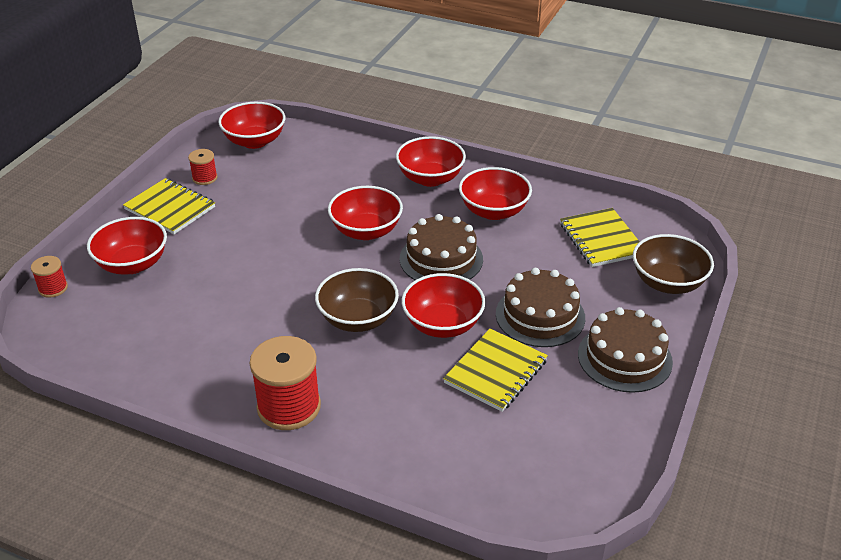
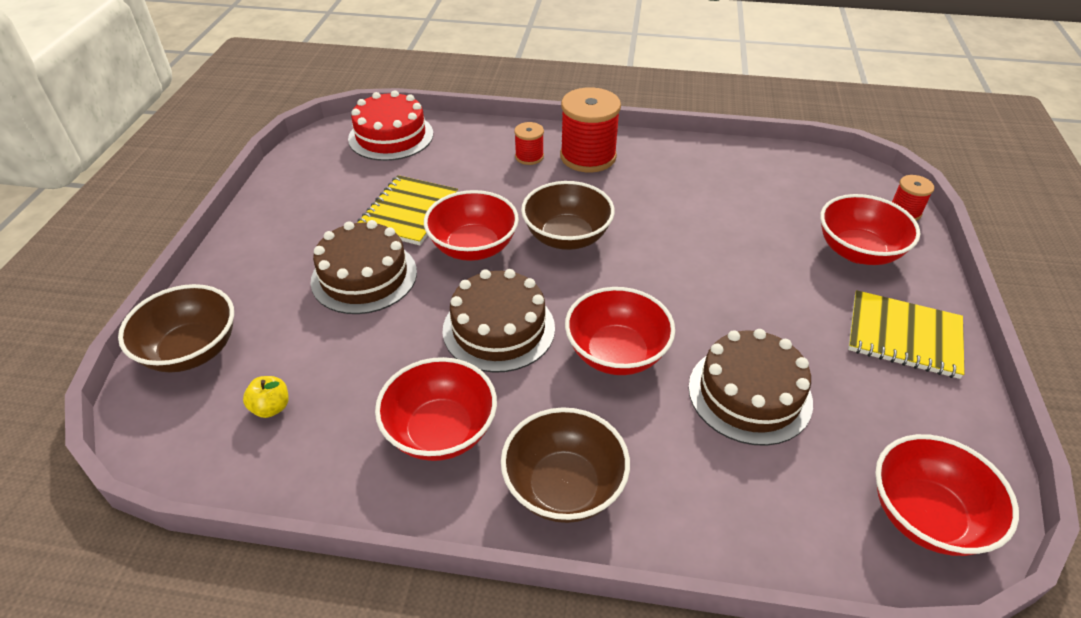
camera: 165 degrees right, 5 degrees up
red spool [188,149,217,185] -> red spool moved to [514,122,544,165]
red bowl [396,136,466,187] -> brown bowl [501,407,630,523]
yellow notebook [560,208,640,267] -> yellow apple [243,376,289,418]
brown cake [578,307,673,393] -> brown cake moved to [688,329,813,446]
none -> red cake [348,90,433,161]

